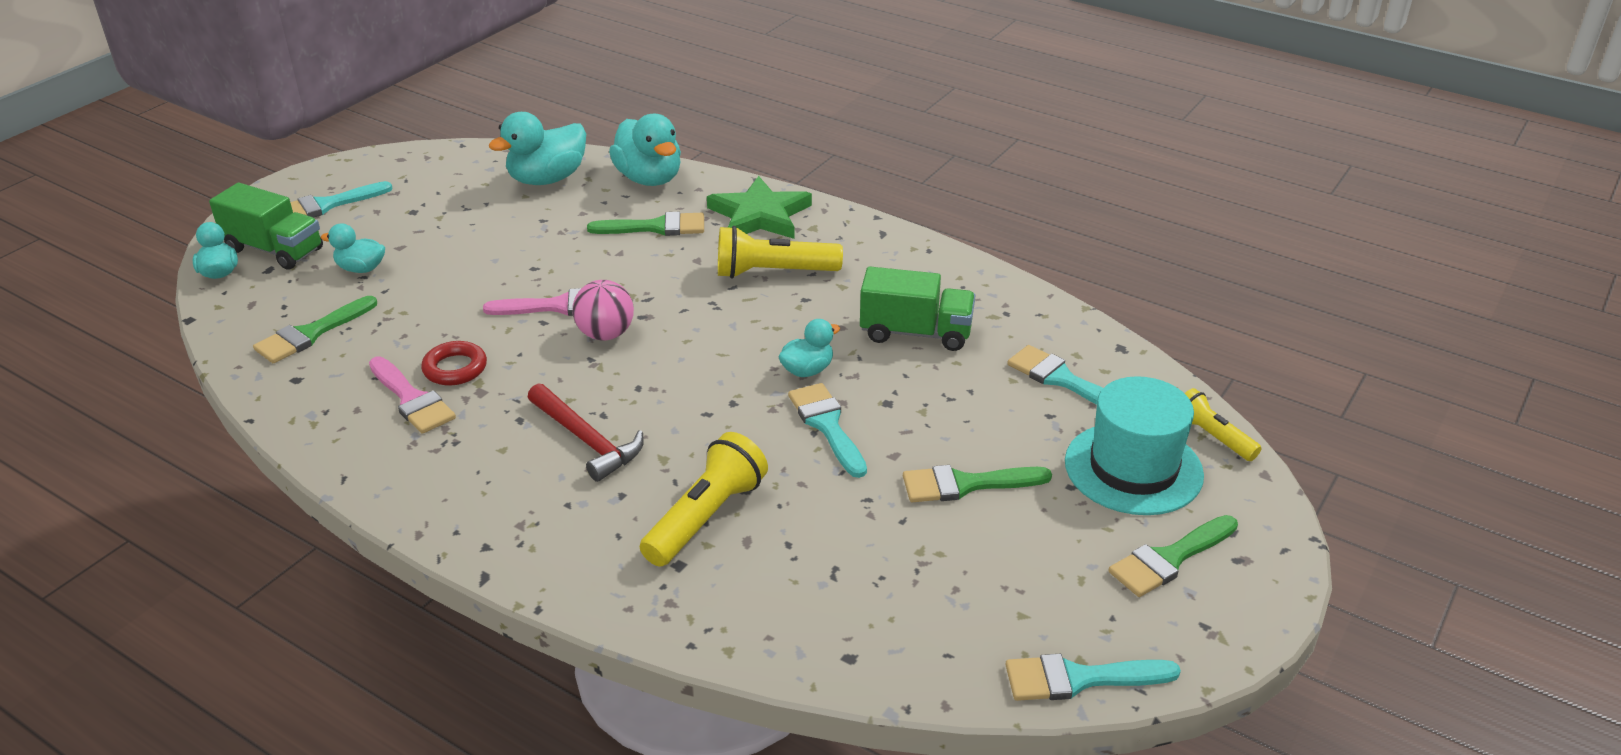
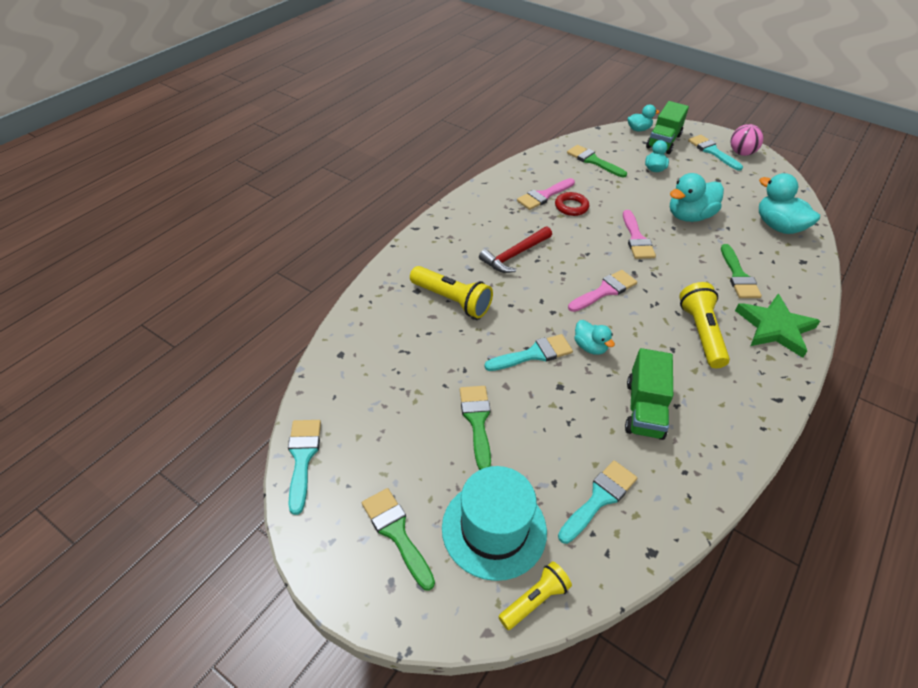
camera: 90 degrees right, 10 degrees up
pink ball [573,280,634,341] -> pink ball moved to [731,124,763,156]
turquoise duck [609,114,681,186] -> turquoise duck moved to [670,173,724,222]
none -> pink brush [568,270,637,312]

